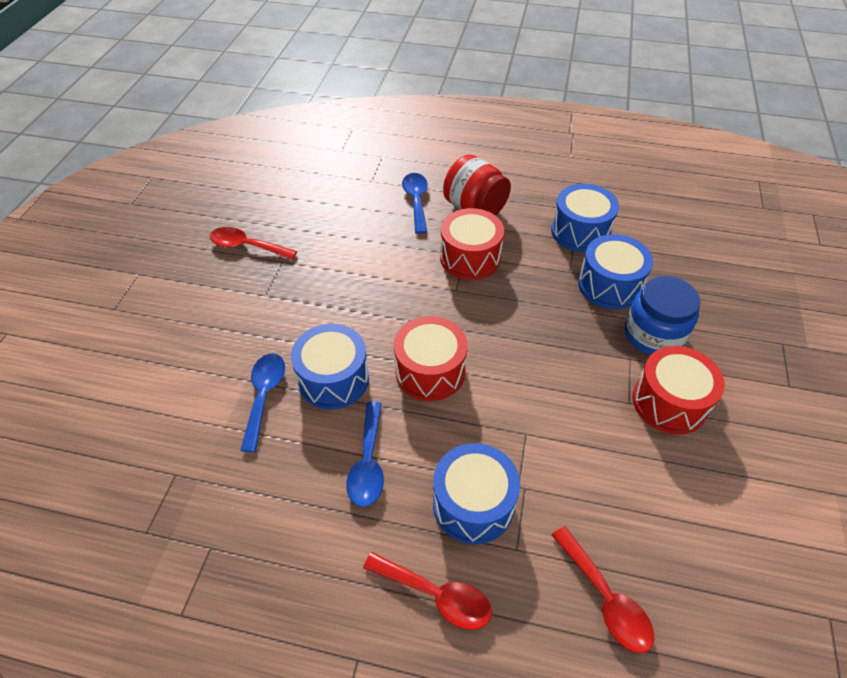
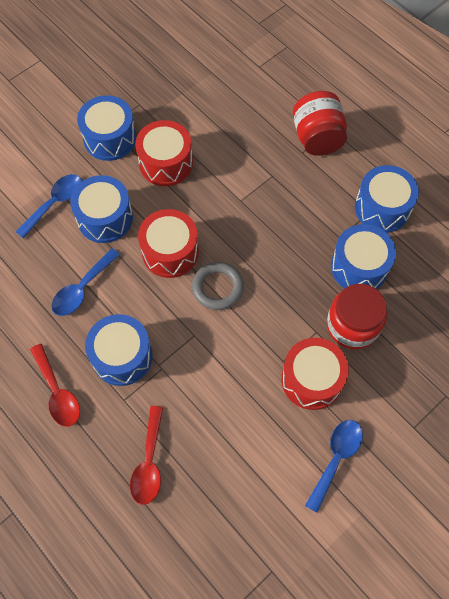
camera: 35 degrees right, 15 degrees up
red spoon [210,227,297,260] -> none
blue spoon [402,173,428,234] -> blue spoon moved to [305,420,363,513]
red drum [440,208,504,280] -> red drum moved to [135,120,193,186]
blue jar [625,276,701,355] -> red jar [327,284,387,349]
none -> blue drum [77,95,136,161]
none -> grey ring [192,262,244,310]

